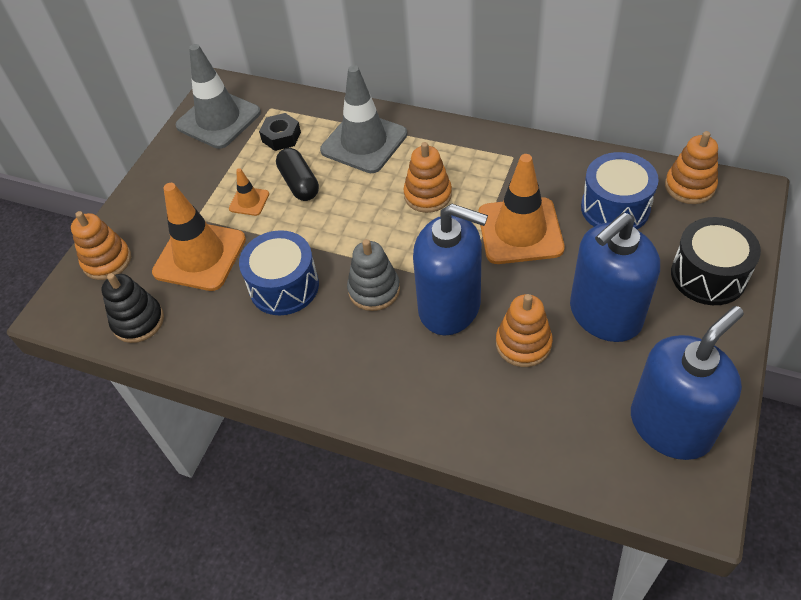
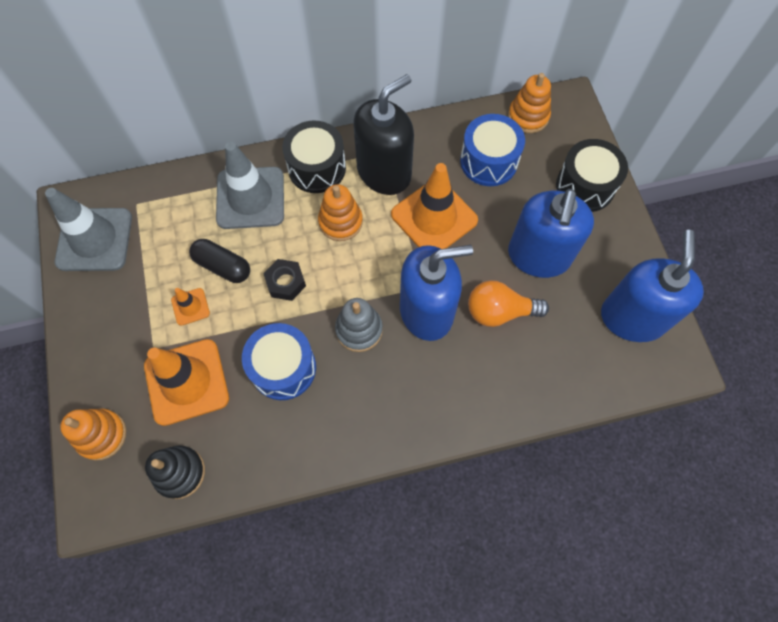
camera: 40 degrees left, 15 degrees up
black nut [259,113,301,151] -> black nut moved to [263,259,306,301]
orange stacking toy [496,294,553,367] -> orange light bulb [468,280,549,327]
none -> black drum [282,120,346,193]
none -> black soap dispenser [353,74,414,195]

